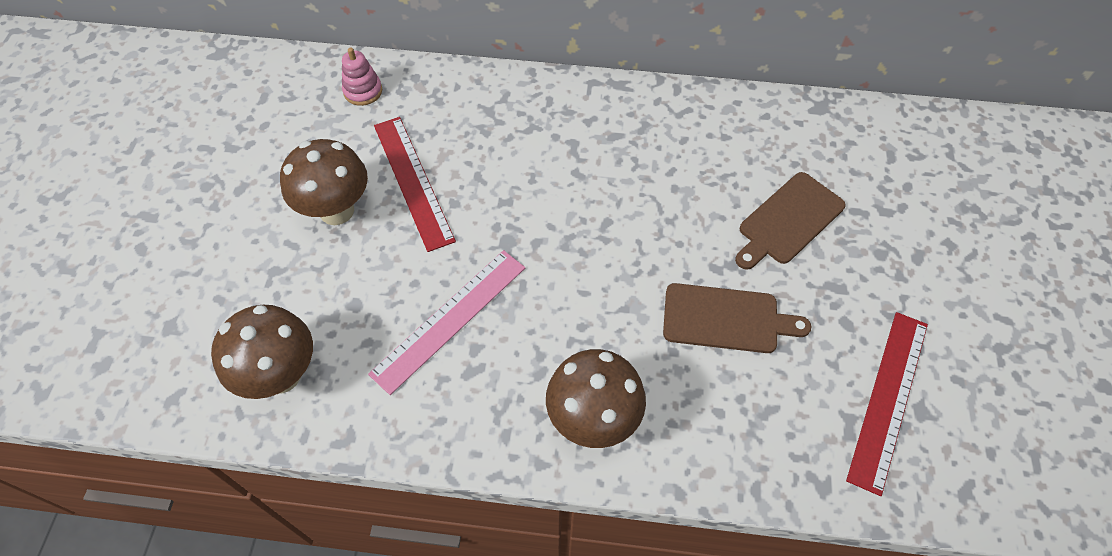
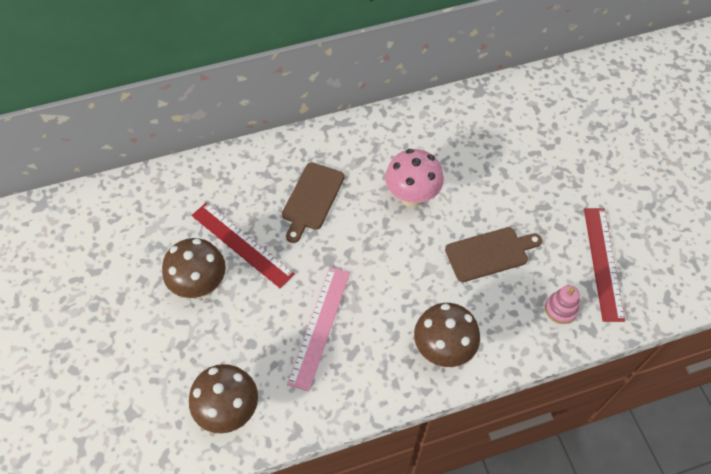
camera: 25 degrees left, 0 degrees up
pink stacking toy [342,48,382,106] -> pink stacking toy moved to [545,285,580,324]
brown cutting board [735,172,846,270] -> brown cutting board moved to [282,162,345,243]
none -> pink mushroom [385,149,444,207]

